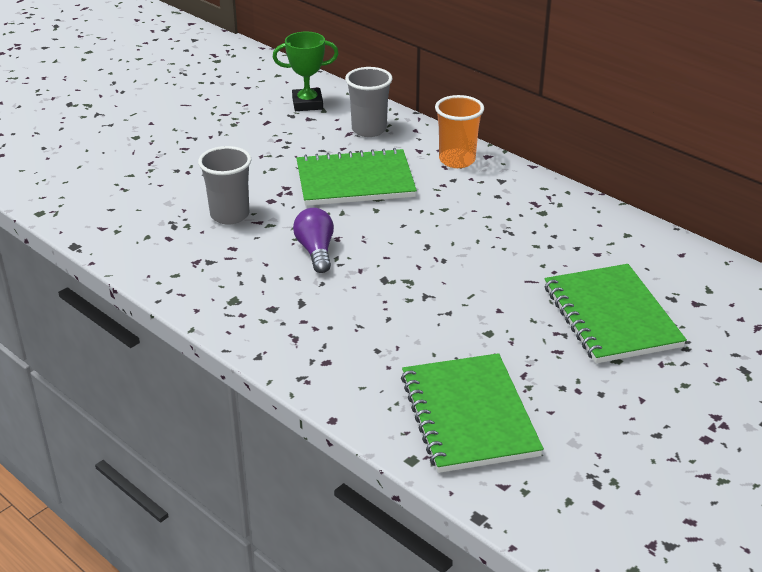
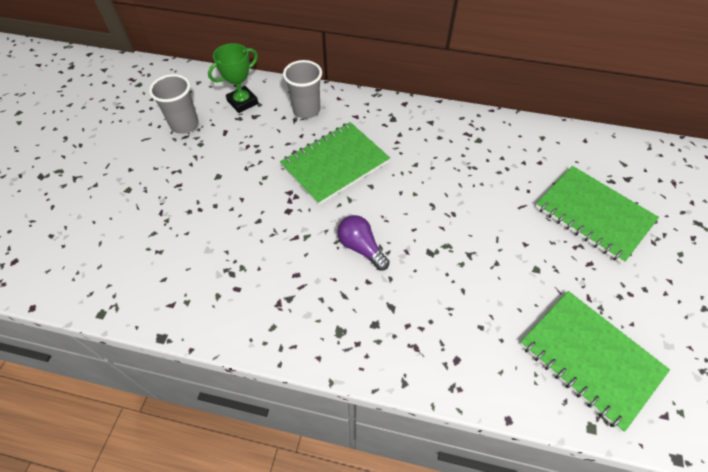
camera: 30 degrees left, 20 degrees up
grey cup [198,146,251,225] -> grey cup moved to [149,74,199,134]
orange cup [435,95,484,168] -> none

